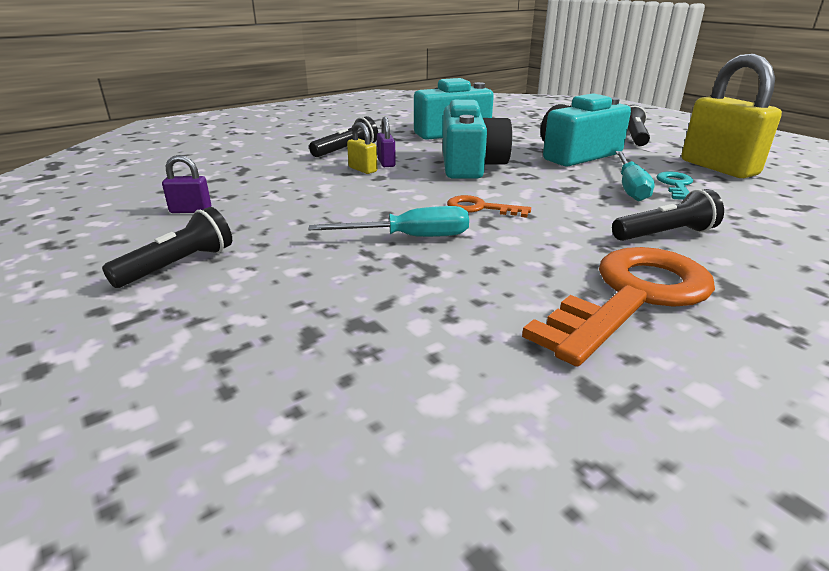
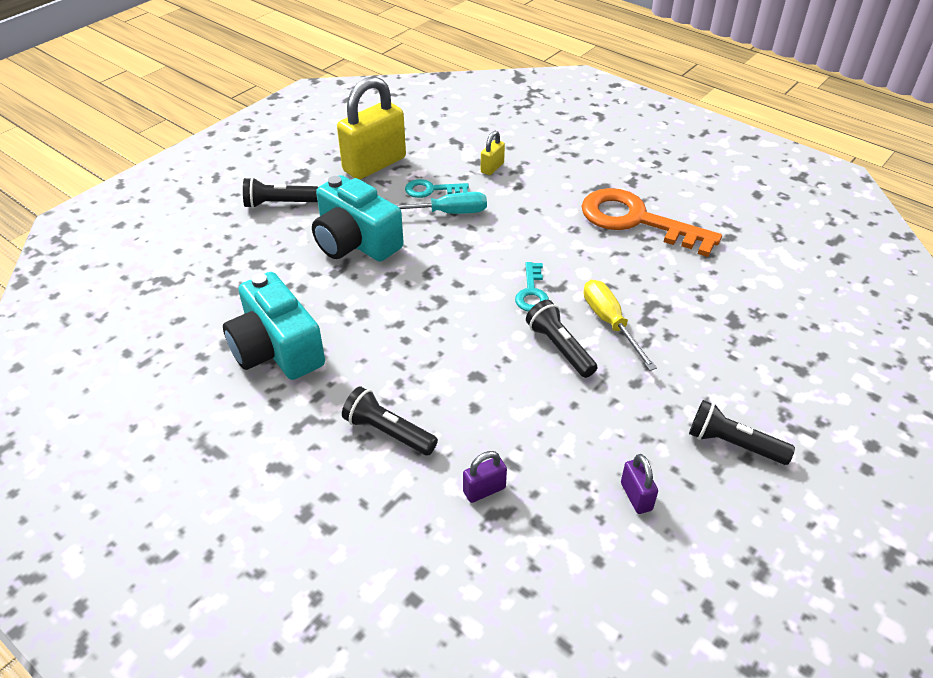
camera: 105 degrees left, 15 degrees up
turquoise screwdriver [309,206,469,237] -> yellow screwdriver [584,280,657,371]
yellow padlock [347,122,377,174] -> yellow padlock moved to [481,131,505,175]
purple padlock [377,117,396,167] -> purple padlock moved to [463,451,507,503]
turquoise camera [443,100,512,179] -> none
orange key [447,195,531,218] -> turquoise key [515,262,549,312]
black flashlight [612,189,724,241] -> black flashlight moved to [526,300,597,378]

